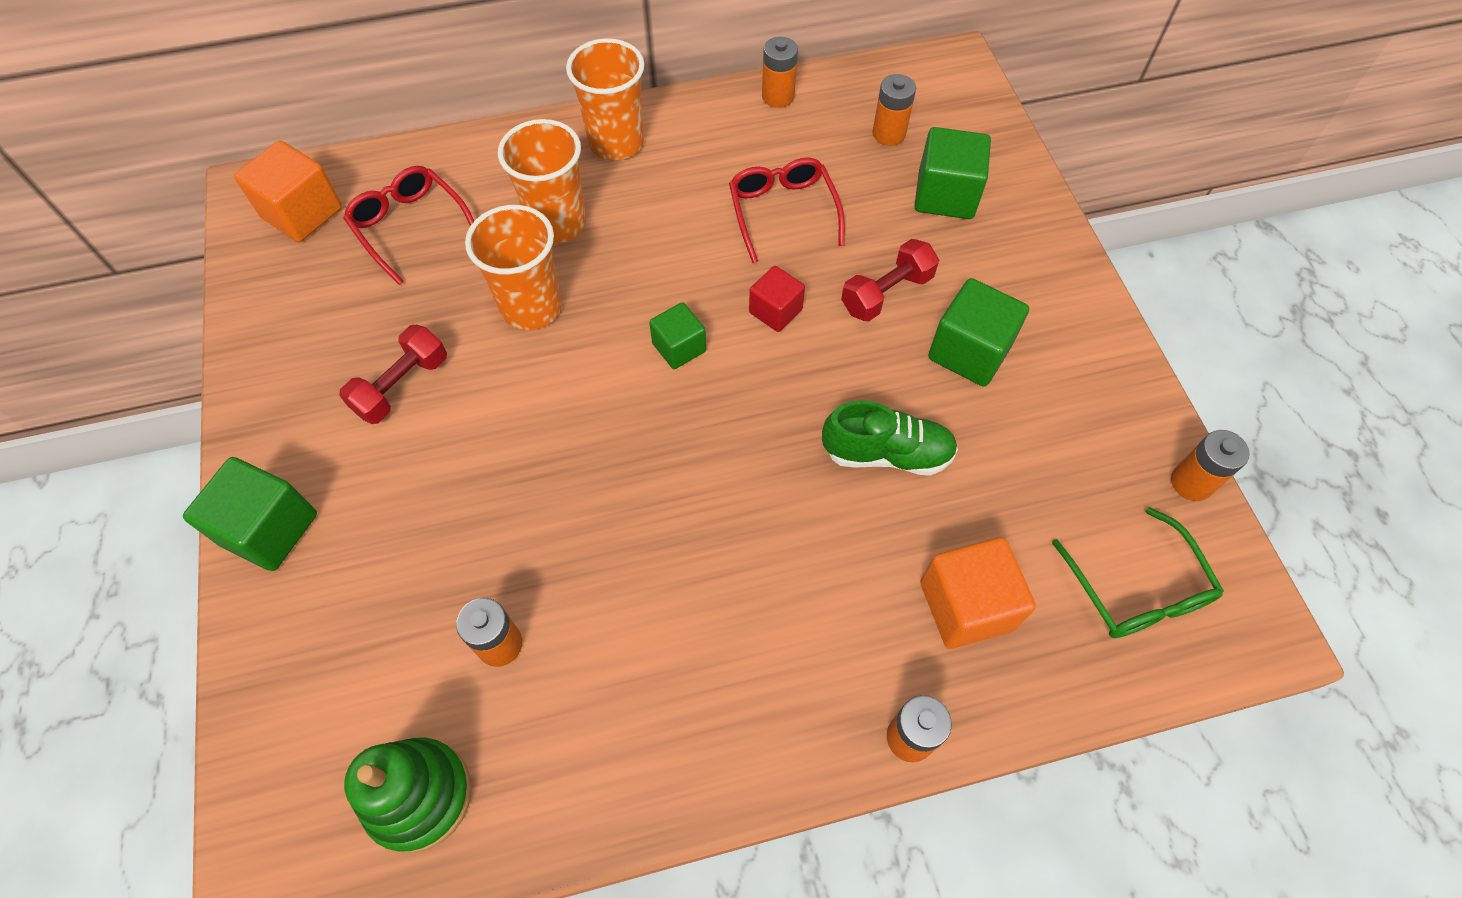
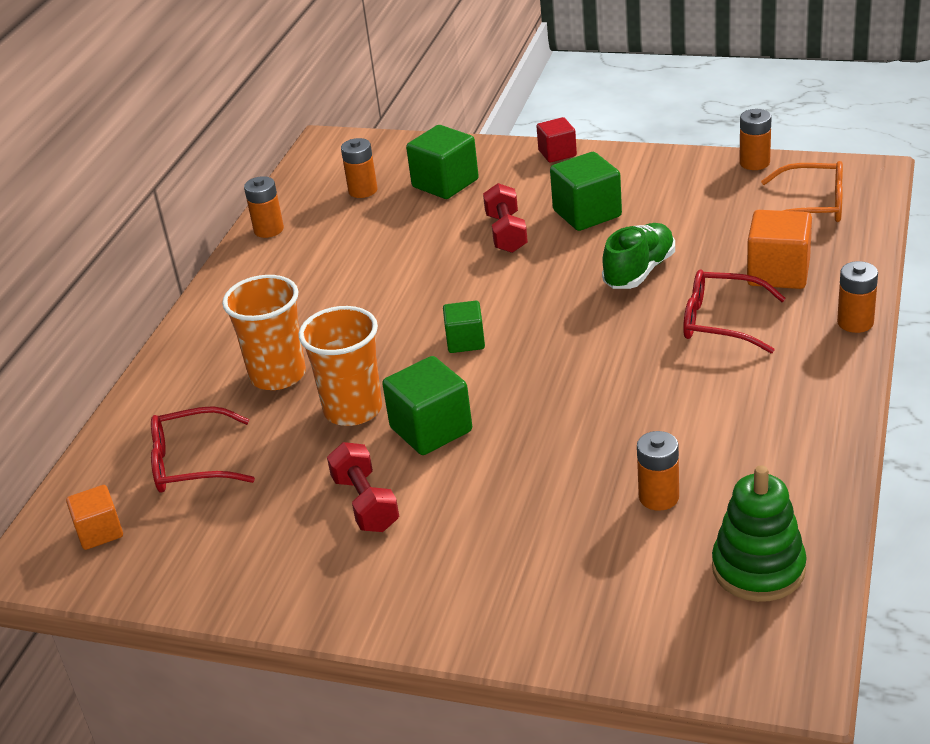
camera: 55 degrees left, 25 degrees down
green cube [183,457,317,571] -> green cube moved to [382,356,472,455]
orange cube [234,141,342,242] -> orange cube [66,485,123,550], size x0.63
orange cup [566,38,645,161] -> none
red glasses [729,158,845,263] -> red glasses moved to [683,270,786,353]
red cube [749,266,805,332] -> red cube moved to [536,117,577,163]
green glasses [1052,507,1224,638] -> orange glasses [761,161,843,222]

